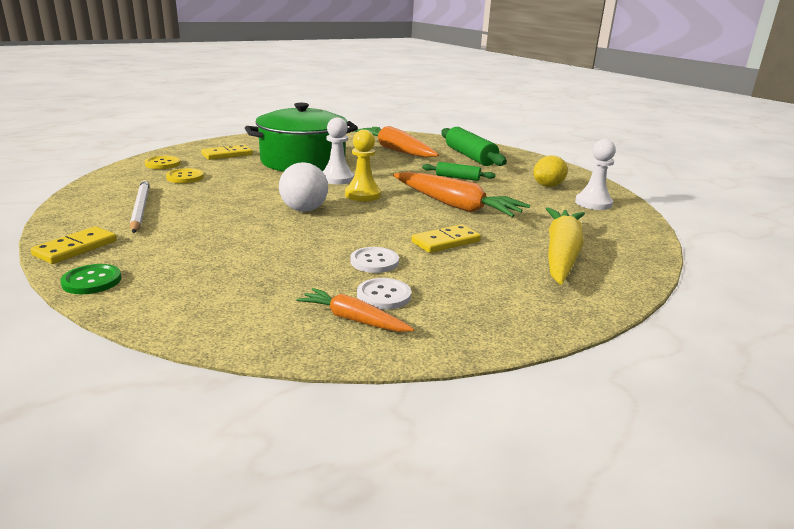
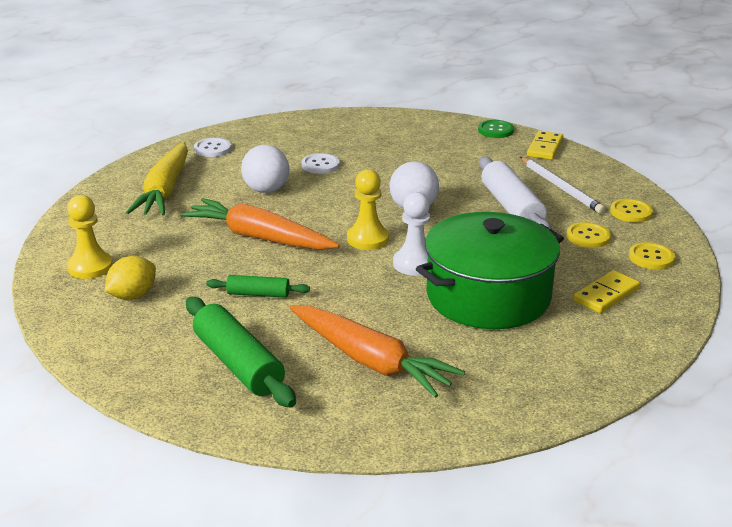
camera: 170 degrees right, 5 degrees up
orange carrot [296,288,414,332] -> none
white button [357,278,411,310] -> white button moved to [194,138,231,157]
yellow domino [411,224,481,253] -> white ball [241,145,289,193]
white pawn [575,139,616,210] -> yellow pawn [67,195,113,279]
none -> white rolling pin [479,156,552,230]
none -> yellow button [610,199,653,222]

